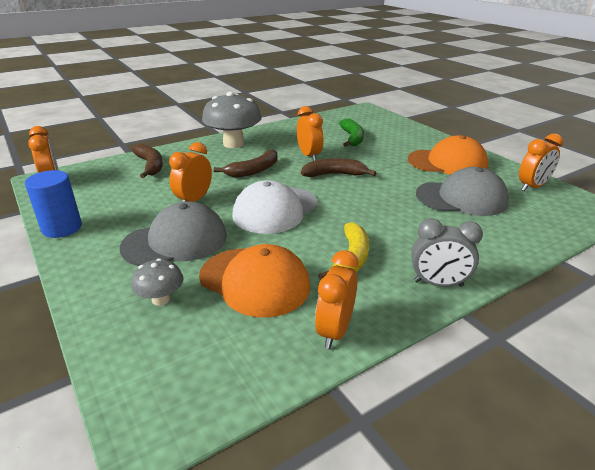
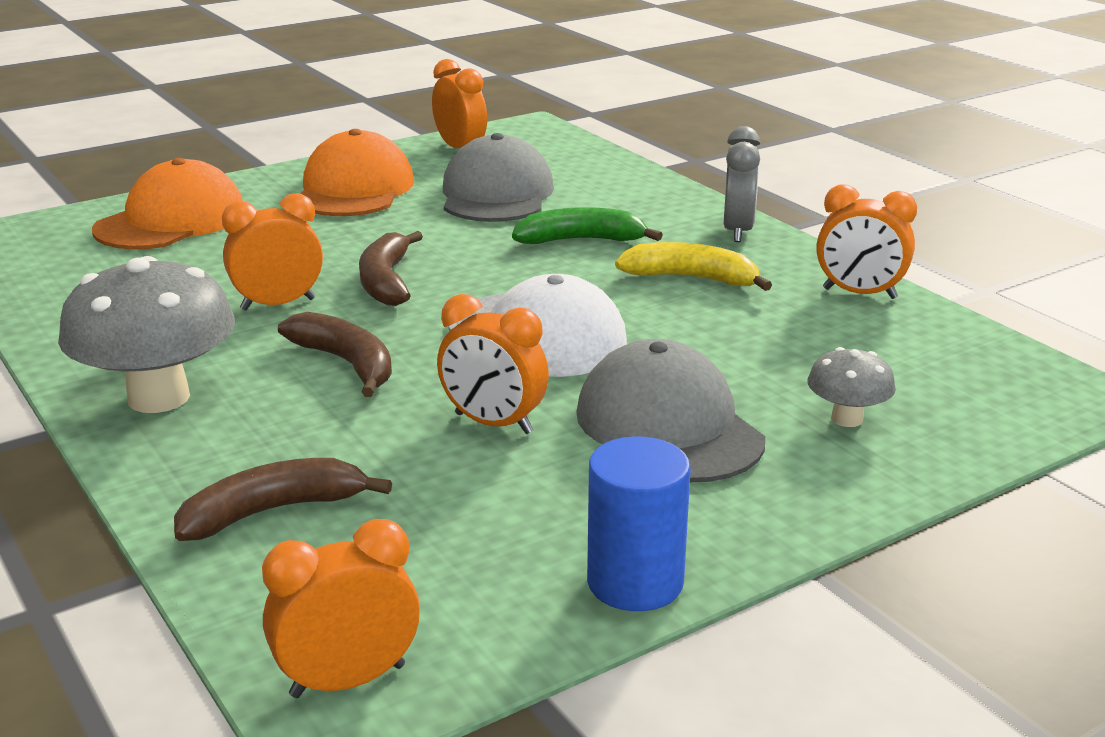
camera: 90 degrees left, 5 degrees down
orange cap [199,244,310,318] -> orange cap moved to [92,158,243,249]
green banana [339,119,364,147] -> green banana moved to [512,207,663,244]

